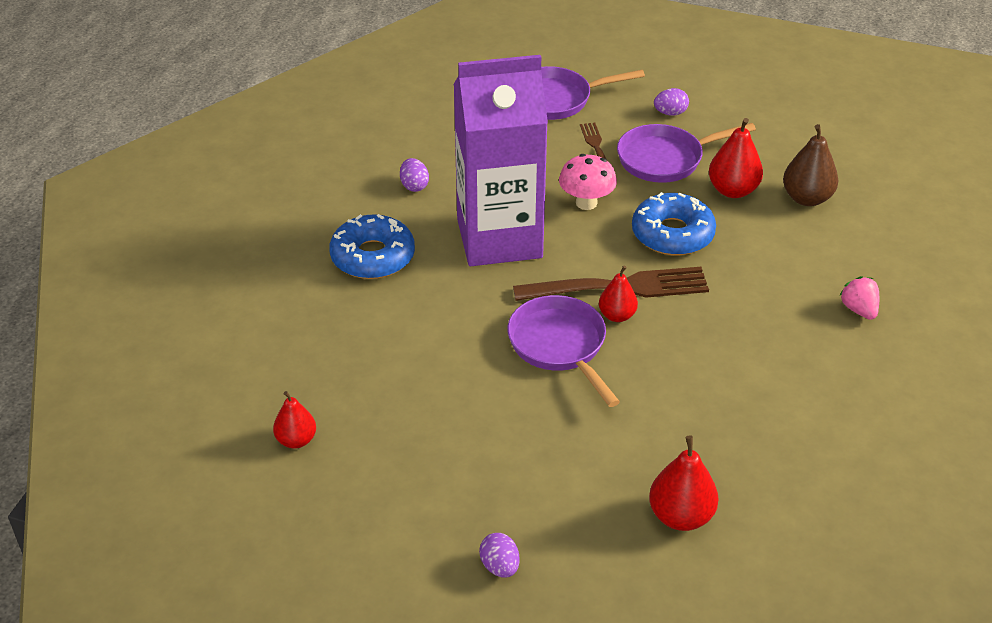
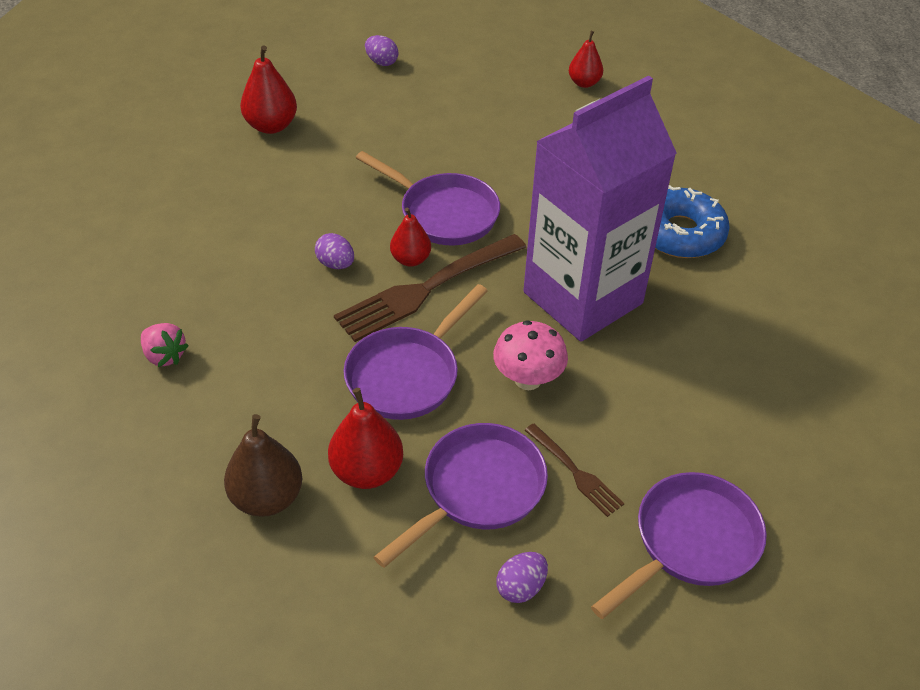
camera: 150 degrees right, 5 degrees up
purple egg [400,158,429,192] -> purple egg moved to [315,233,354,269]
blue donut [632,192,716,255] -> purple pan [344,284,488,420]

